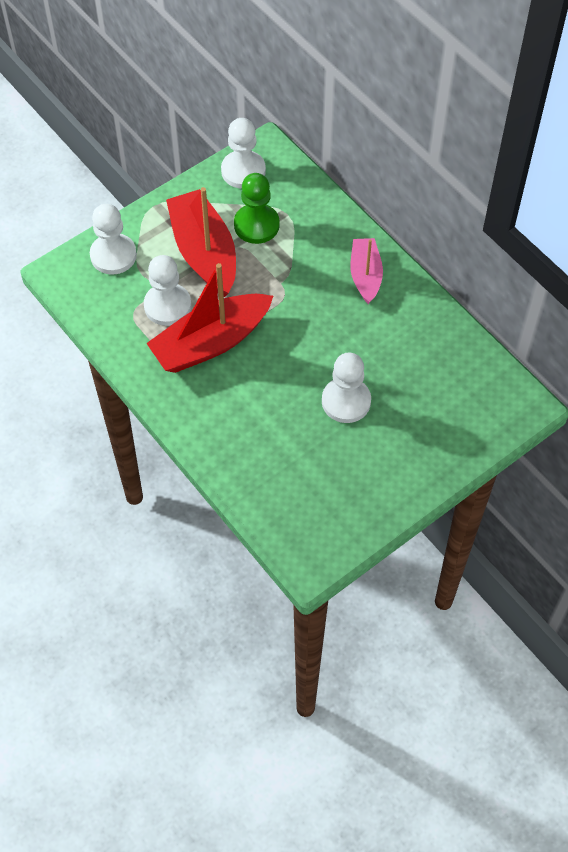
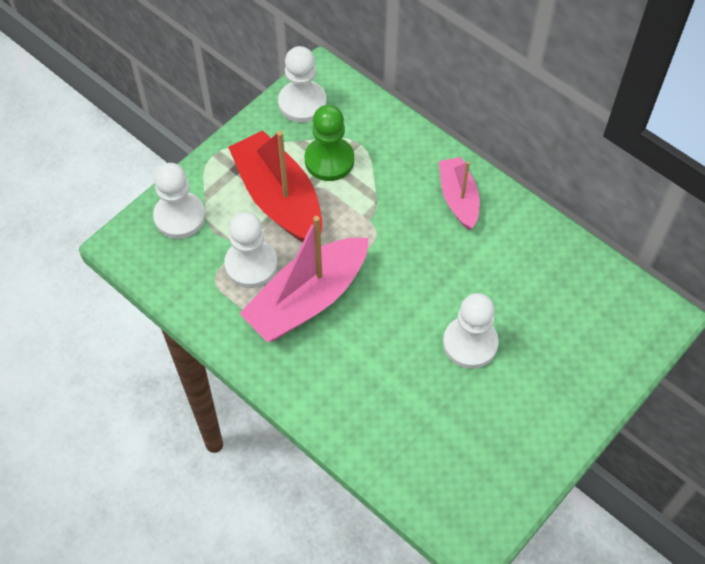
camera: 10 degrees left, 0 degrees up
red boat [146,263,273,373] -> pink boat [239,216,369,342]

